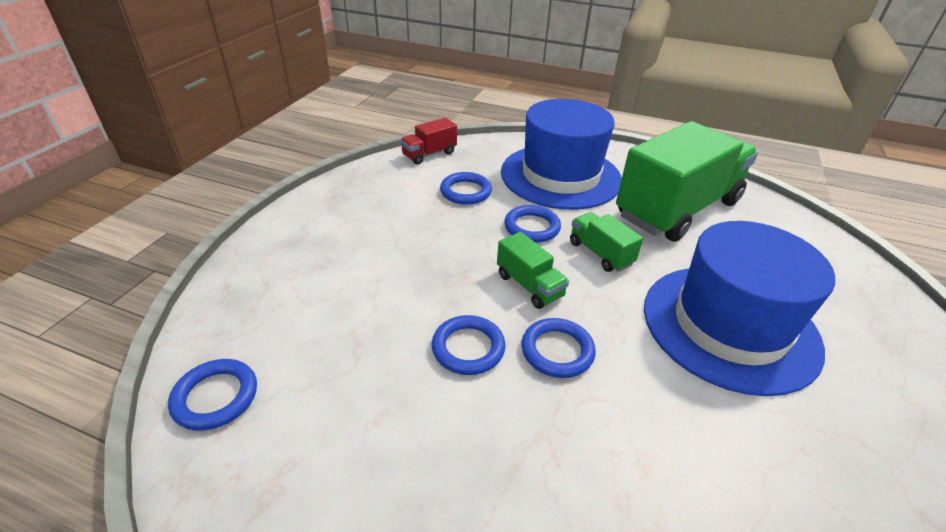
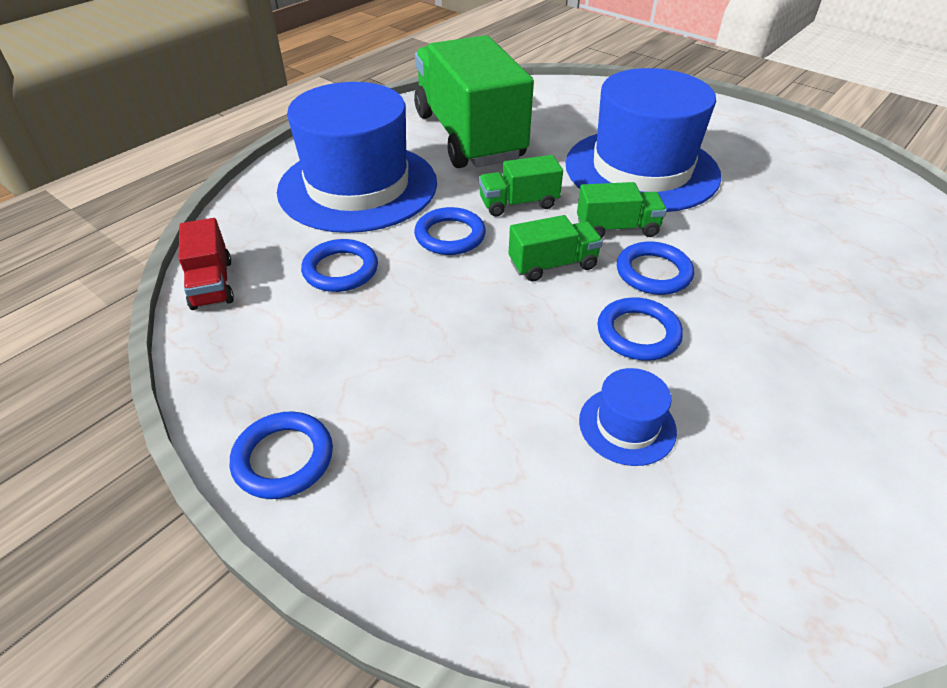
camera: 70 degrees left, 5 degrees up
blue ring [168,359,257,431] -> blue ring moved to [230,411,333,499]
none -> green truck [577,182,667,238]
none -> blue hat [579,368,677,466]

